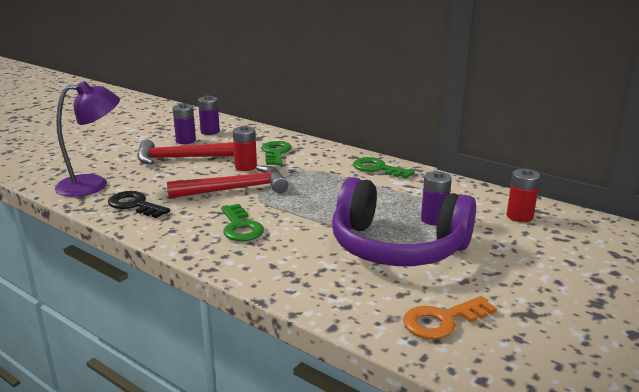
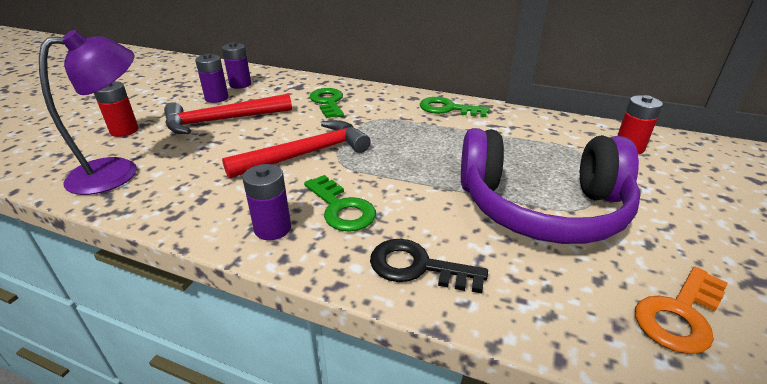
camera: 15 degrees left, 10 degrees up
black key [108,191,170,218] -> black key moved to [370,239,488,293]
red battery [233,126,257,171] -> red battery moved to [94,81,139,137]
purple battery [421,171,452,225] -> purple battery moved to [243,164,291,240]

